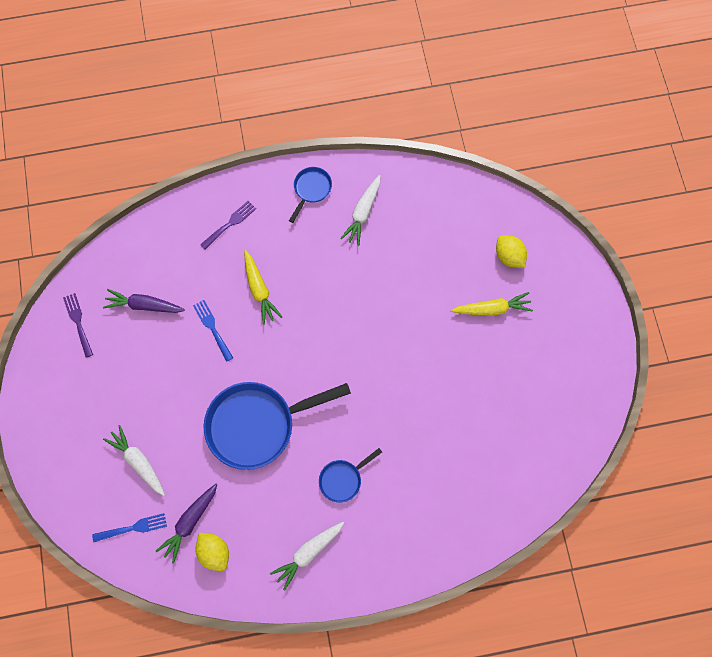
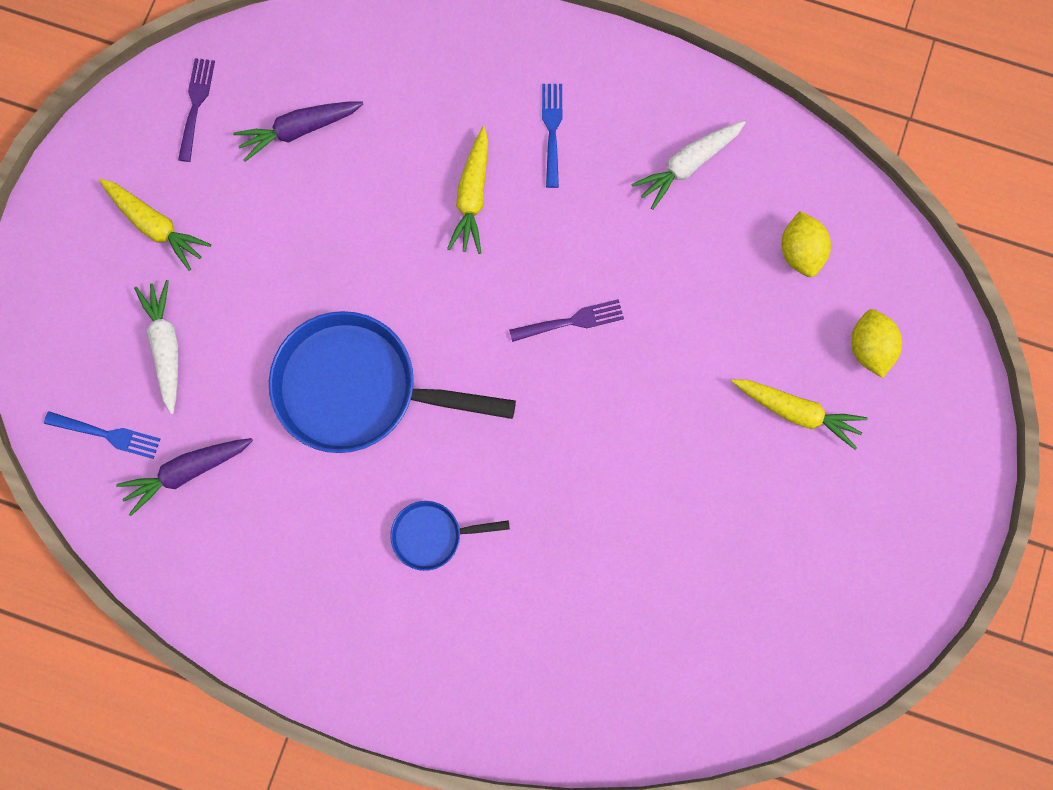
camera: 30 degrees right, 5 degrees up
purple carrot [103,289,185,313] -> purple carrot turned 60 degrees counterclockwise [233,101,363,162]
blue fork [193,300,233,362] -> blue fork moved to [542,84,563,188]
yellow lemon [195,533,229,571] -> yellow lemon moved to [781,211,831,277]
purple fork [200,201,256,249] -> purple fork moved to [509,299,624,342]
white carrot [270,522,344,591] -> none
blue pan [289,167,332,223] -> none
none -> yellow carrot [99,179,211,271]

